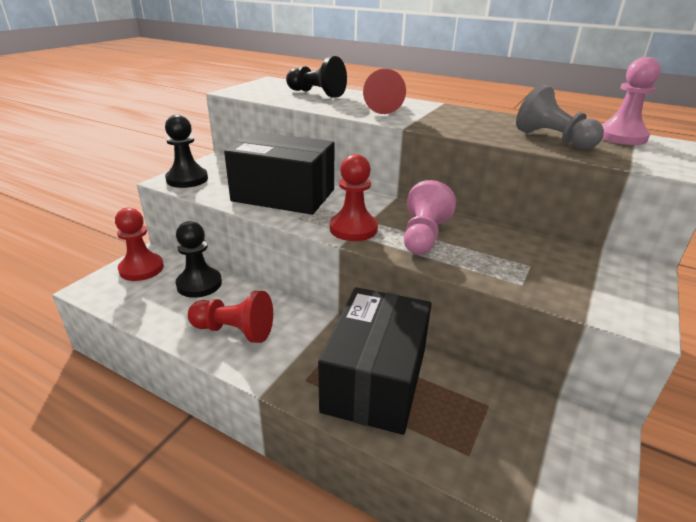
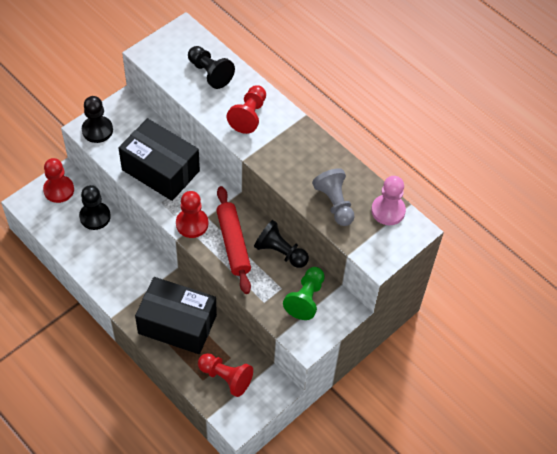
camera: 15 degrees right, 25 degrees up
red pawn [188,291,273,343] -> red pawn moved to [198,353,253,397]
black box [318,287,431,435] -> black box turned 75 degrees clockwise [135,277,217,354]
pink pawn [404,180,456,255] -> red rolling pin [216,186,251,294]
none -> black pawn [254,220,309,268]
none -> green pawn [283,267,325,320]

